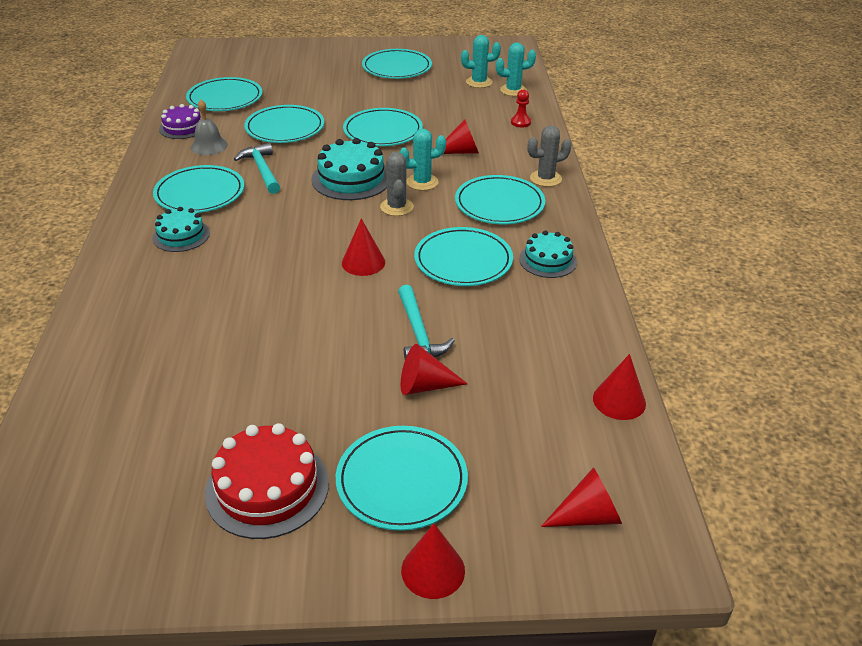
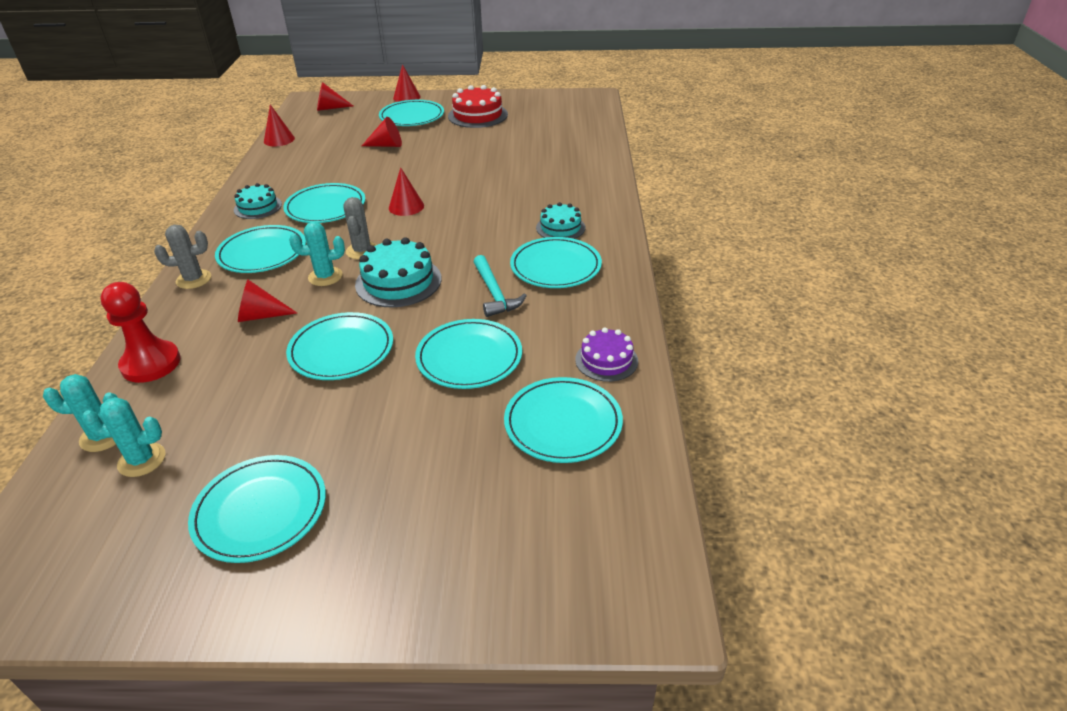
camera: 175 degrees left, 0 degrees up
grey bell [191,100,228,155] -> none
turquoise hammer [398,285,455,359] -> none
red pawn [511,89,531,127] -> red pawn [100,282,181,383], size x2.03

